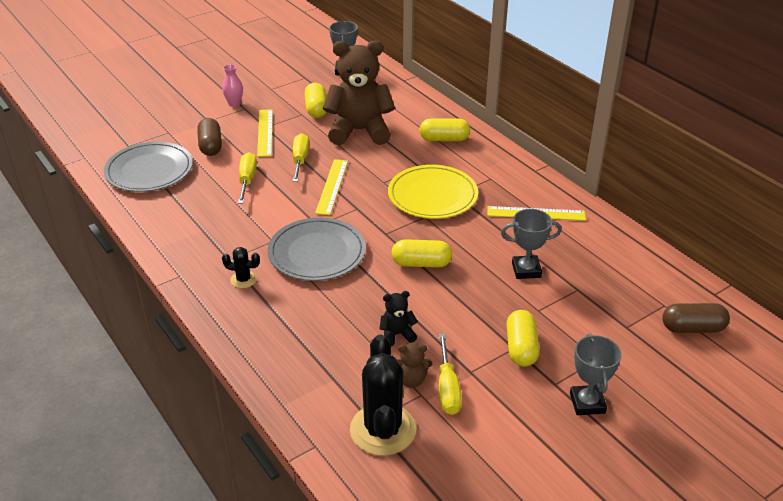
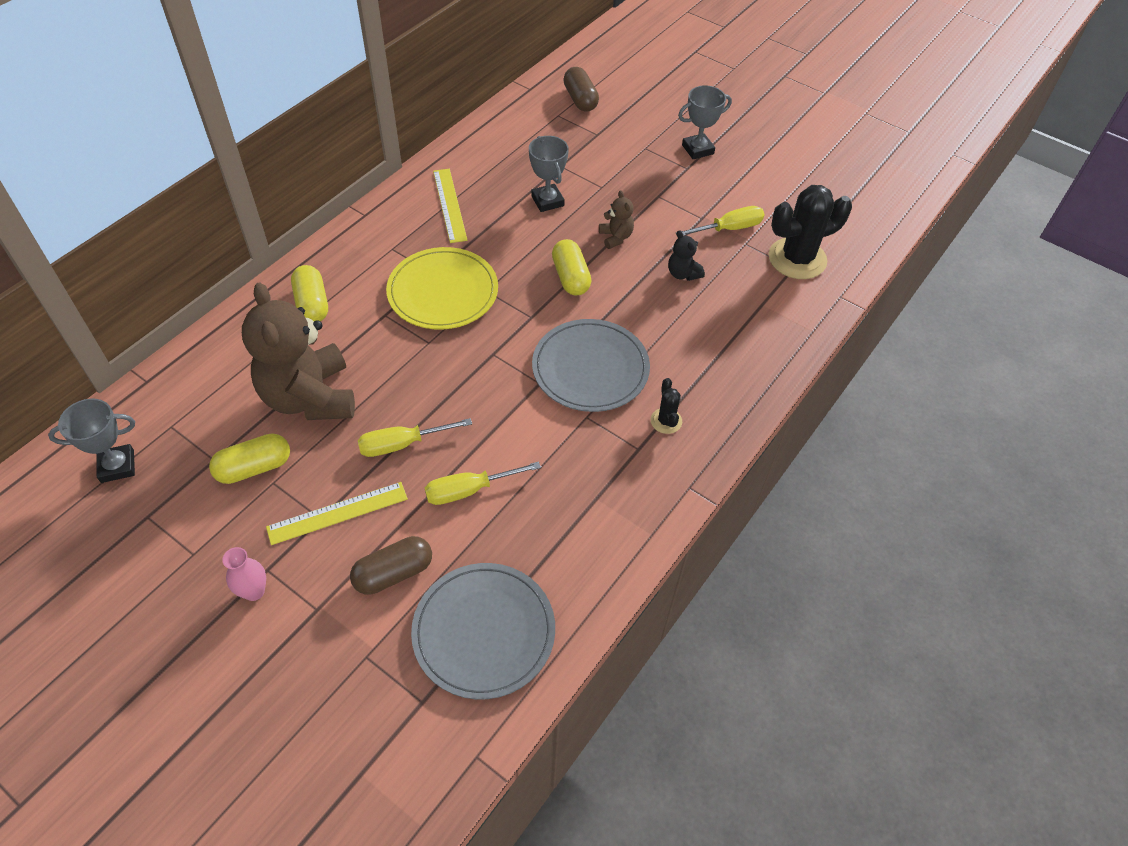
camera: 110 degrees left, 15 degrees up
yellow ruler [315,159,348,215] -> none
brown teddy bear [397,343,432,388] -> brown teddy bear moved to [599,190,634,249]
yellow capsule [506,310,539,367] -> none

